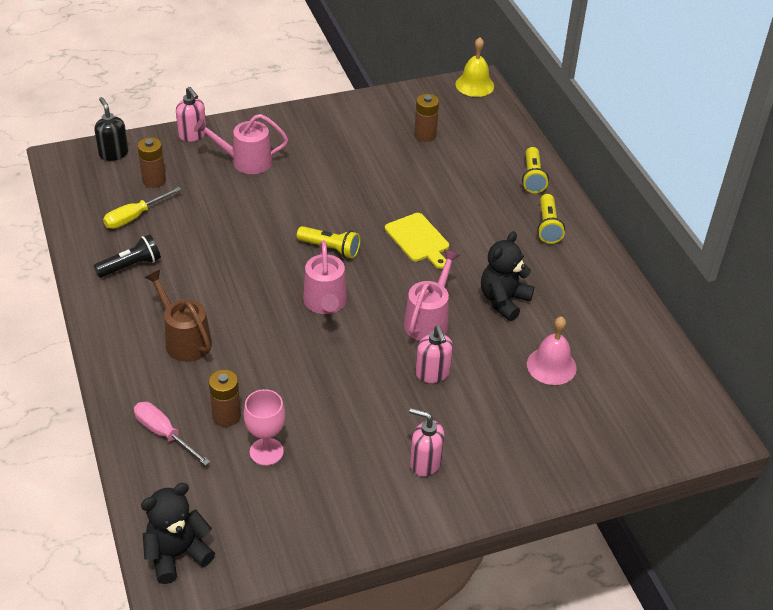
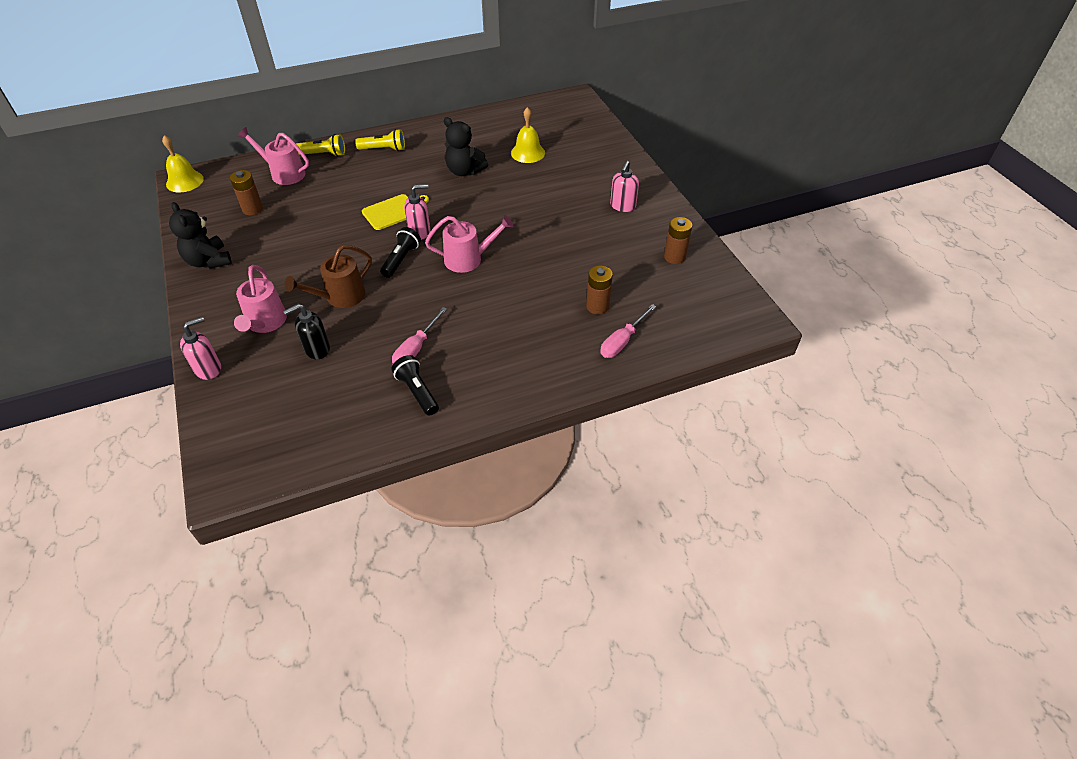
camera: 90 degrees left, 5 degrees up
black soap dispenser [94,97,129,161] -> black soap dispenser moved to [283,304,330,359]
yellow screwdriver [103,187,182,229] -> none
brown battery [137,137,166,188] -> brown battery moved to [664,217,692,264]
black teddy bear [141,483,215,584] -> black teddy bear moved to [169,202,232,269]
brown watering can [144,270,212,362] -> brown watering can moved to [285,245,372,308]
pink goblet [244,389,285,466] -> none
yellow flashlight [297,226,360,259] -> black flashlight [380,227,421,278]
pink watering can [404,249,460,341] -> pink watering can moved to [238,127,309,185]
pink soap dispenser [416,326,453,383] -> pink soap dispenser moved to [404,184,430,240]
pink bell [527,316,577,385] -> yellow bell [511,107,545,163]
none -> pink screwdriver [392,307,447,364]

